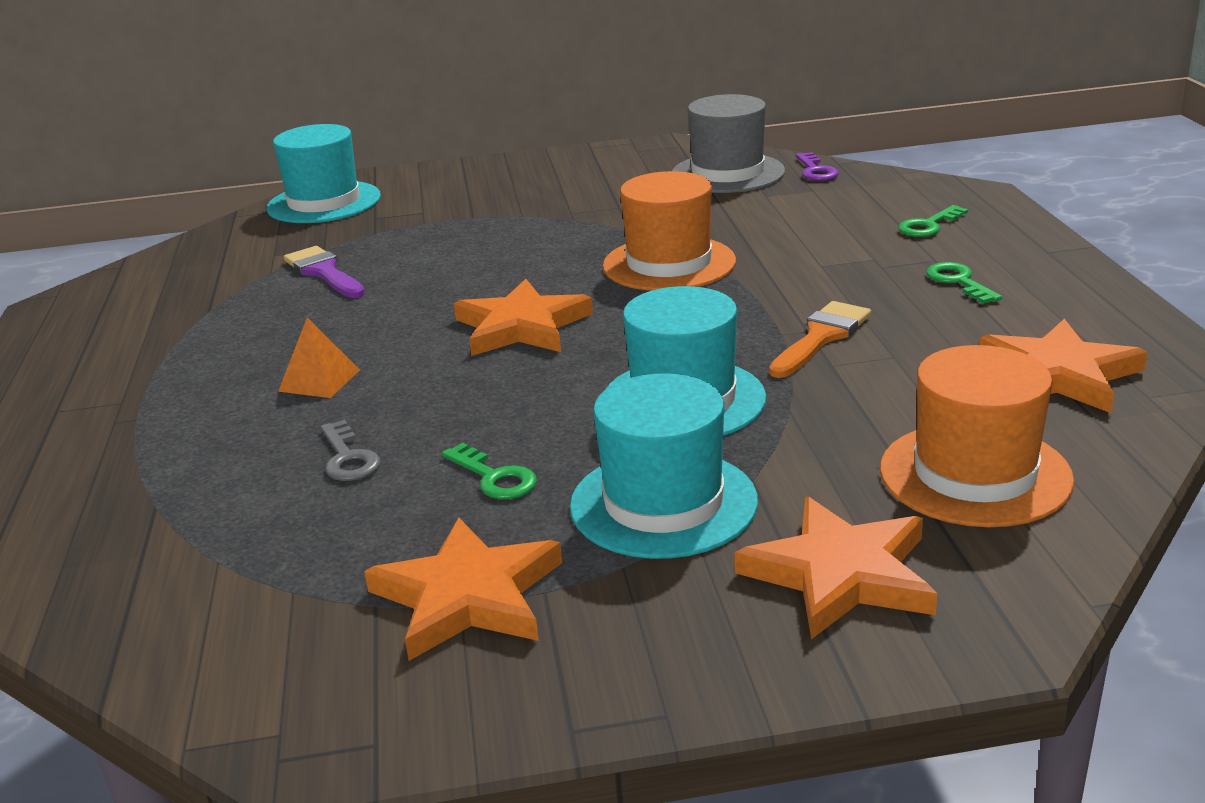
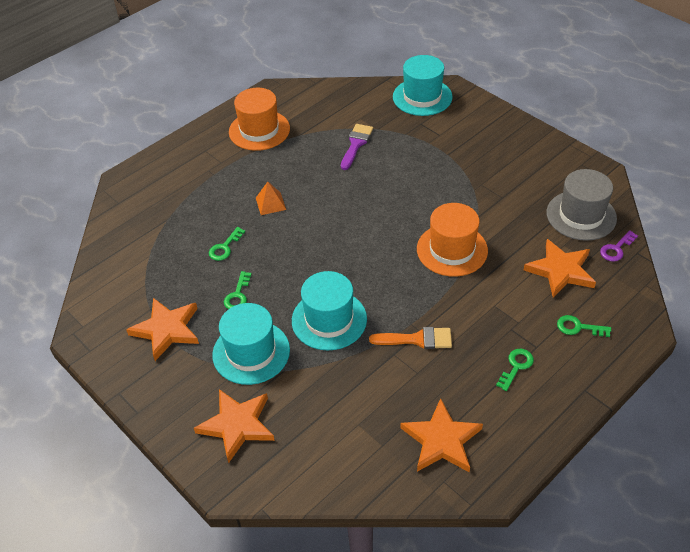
camera: 55 degrees right, 20 degrees up
grey key [321,420,380,481] -> green key [209,227,245,261]
orange star [454,279,593,356] -> orange star moved to [524,239,596,298]
orange hat [880,345,1074,527] -> orange hat moved to [229,88,290,151]

